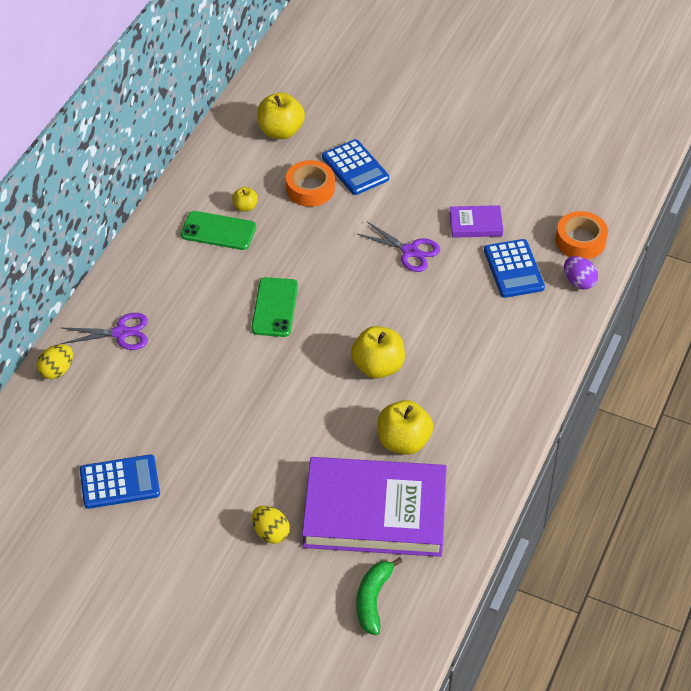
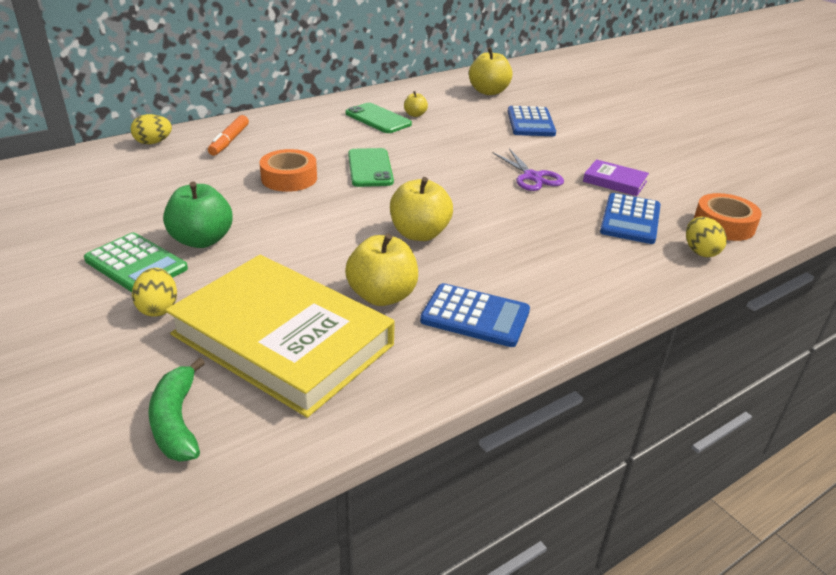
camera: 30 degrees right, 15 degrees down
purple scissors [60,313,148,350] -> orange marker [208,115,249,156]
blue calculator [80,454,160,509] -> blue calculator moved to [420,283,530,347]
green phone [251,277,298,337] -> green phone turned 45 degrees counterclockwise [348,148,394,187]
orange tape [286,160,335,207] -> orange tape moved to [259,149,317,192]
purple book [302,457,447,557] -> yellow book [165,255,395,418]
green banana [357,557,403,635] -> green banana turned 60 degrees counterclockwise [148,358,205,462]
purple egg [564,256,598,290] -> yellow egg [686,216,727,257]
none -> green calculator [84,232,188,292]
none -> green apple [163,181,233,248]

